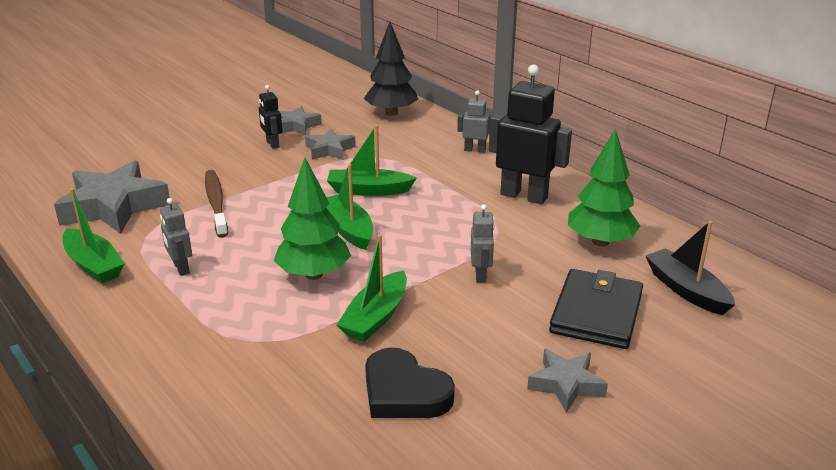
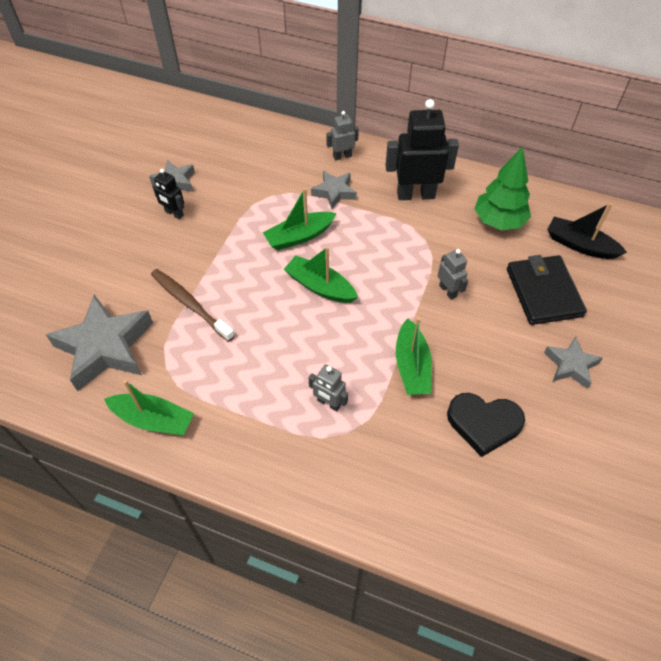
camera: 30 degrees left, 25 degrees up
grey robot [160,198,192,276] -> grey robot moved to [309,364,348,411]
green tree [274,158,351,280] -> none
grey star [305,128,356,160] -> grey star moved to [311,171,357,209]
black tree [364,22,418,116] -> none

